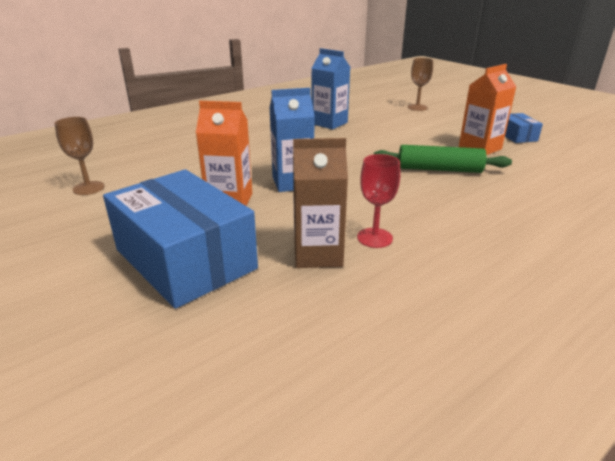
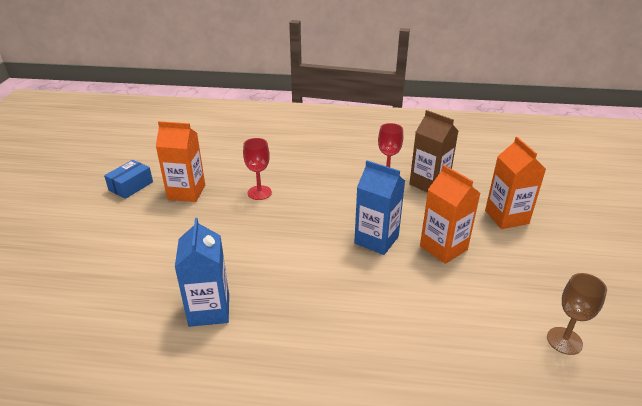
camera: 135 degrees left, 5 degrees up
blue box [103,169,258,309] -> orange carton [485,137,546,229]
green rolling pin [373,145,512,173] -> red goblet [243,138,272,200]
brown goblet [408,58,433,111] -> none

